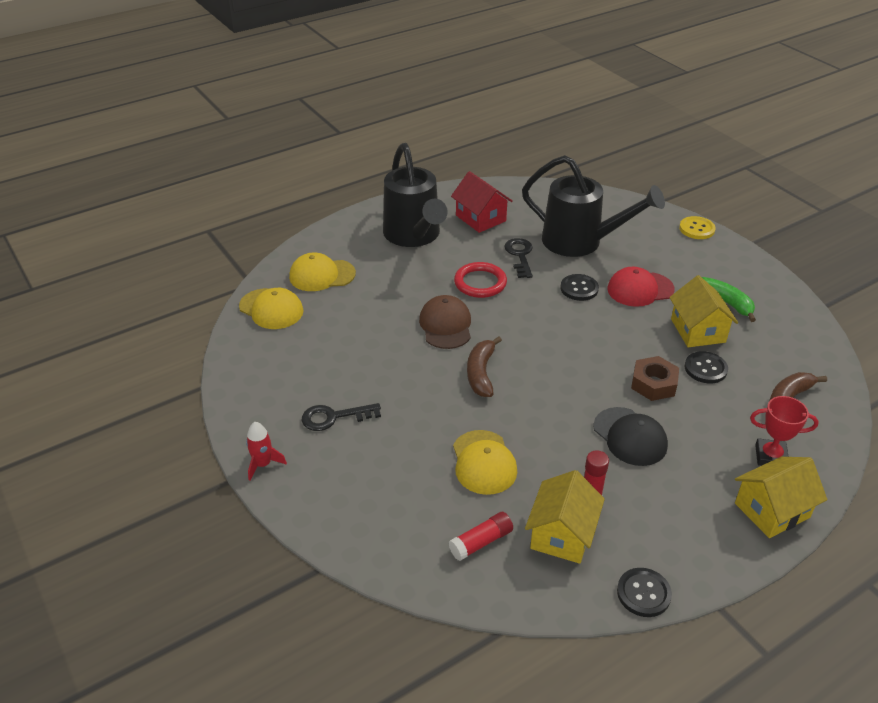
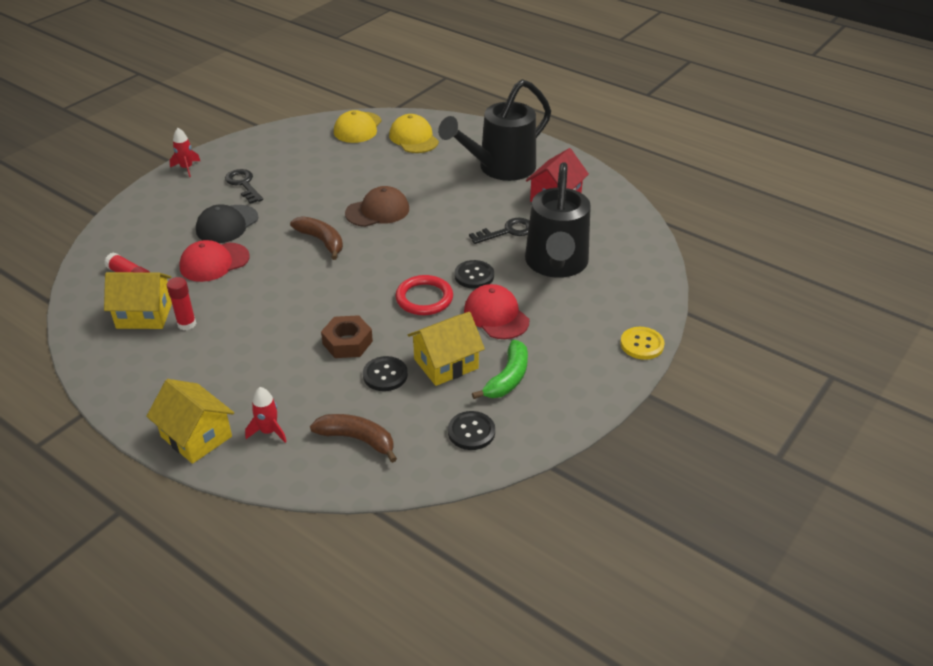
camera: 70 degrees right, 0 degrees up
yellow cap [453,430,517,495] -> red cap [179,240,250,282]
red ring [454,262,507,298] -> red ring moved to [395,275,453,315]
brown banana [467,336,502,397] -> brown banana turned 60 degrees clockwise [290,216,343,260]
black cap [593,407,668,466] -> black cap moved to [196,204,258,243]
black button [617,568,672,617] -> black button moved to [448,411,495,450]
red trophy [750,396,819,466] -> red rocket [245,387,287,443]

